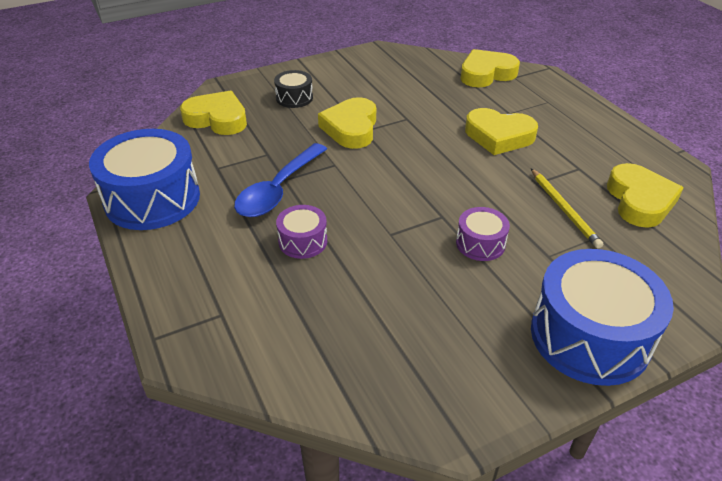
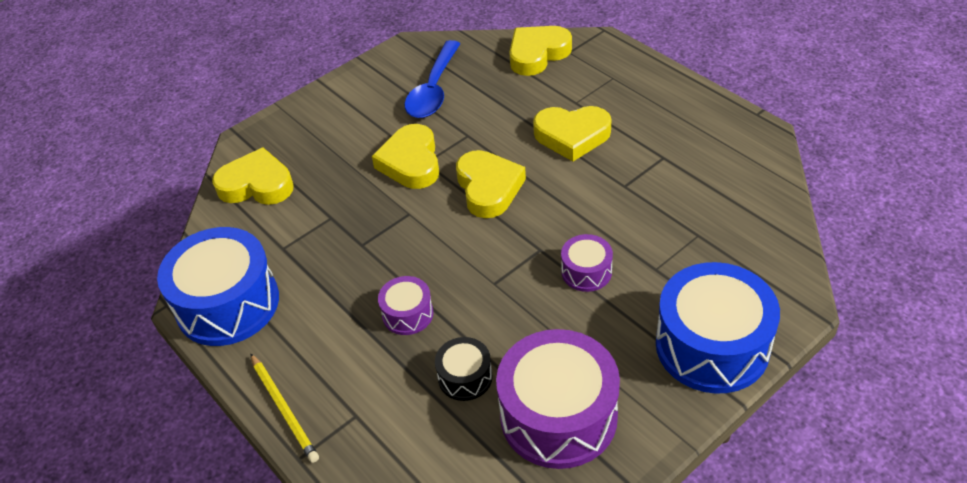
camera: 10 degrees left, 5 degrees up
blue spoon [234,143,327,217] -> blue spoon moved to [405,40,461,118]
black drum [274,70,313,108] -> black drum moved to [435,337,493,401]
yellow pencil [531,168,603,249] -> yellow pencil moved to [250,353,319,463]
yellow heart [607,163,684,228] -> yellow heart moved to [456,150,526,218]
none -> purple drum [496,329,620,469]

